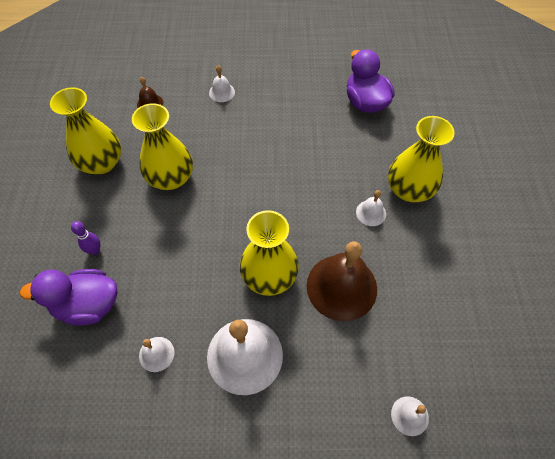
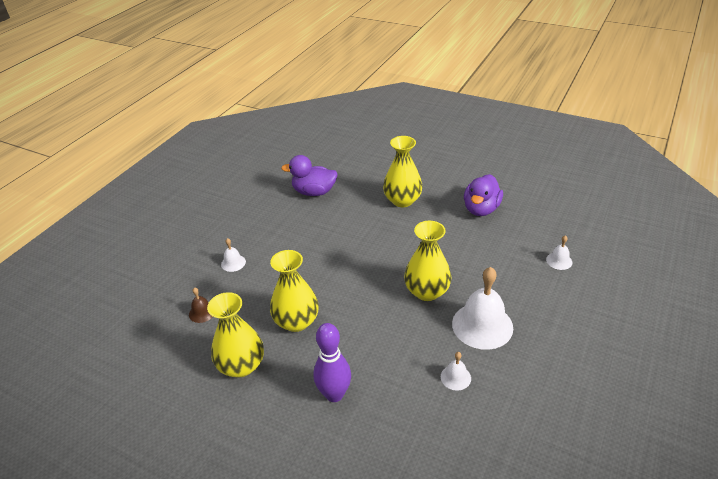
camera: 60 degrees left, 20 degrees down
purple duck [20,269,117,325] -> purple duck moved to [464,174,503,216]
purple bowling pin [71,221,100,255] -> purple bowling pin [313,323,351,402], size x1.94
brown bell [307,241,377,321] -> none
white bell [356,190,386,226] -> none

